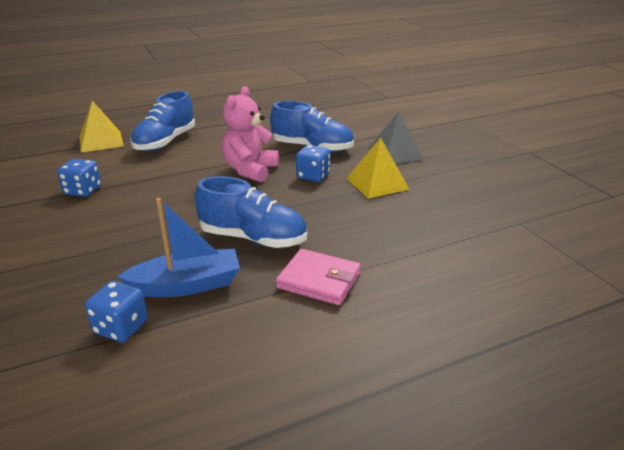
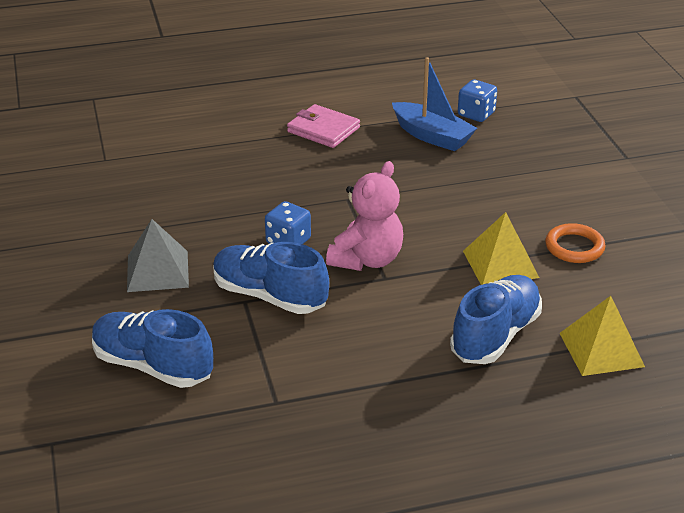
camera: 170 degrees left, 5 degrees up
blue dice [57,159,101,197] -> orange ring [545,223,605,263]
blue boat [117,198,240,297] -> blue boat turned 135 degrees counterclockwise [392,57,477,151]
blue shoe [195,176,307,248] -> blue shoe moved to [92,309,213,388]
yellow pyramid [346,138,410,199] -> yellow pyramid moved to [463,212,539,285]

